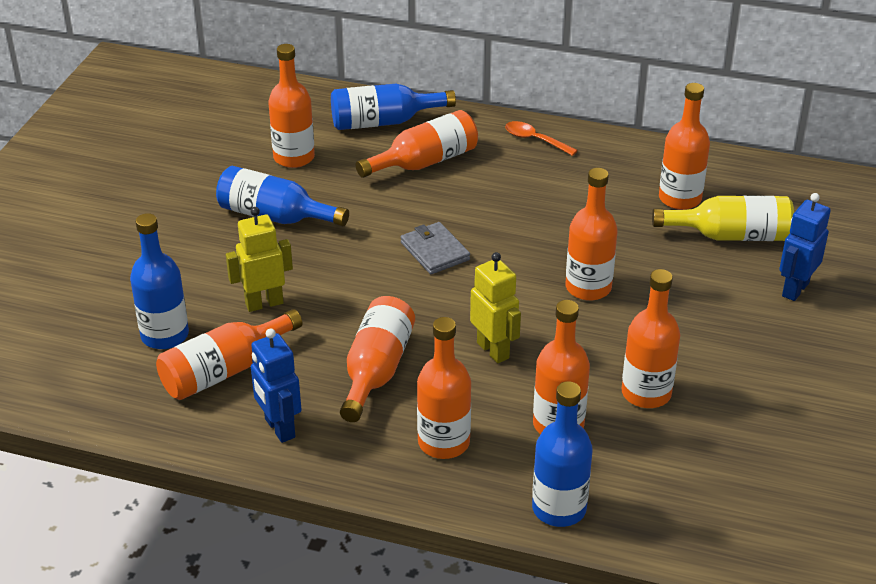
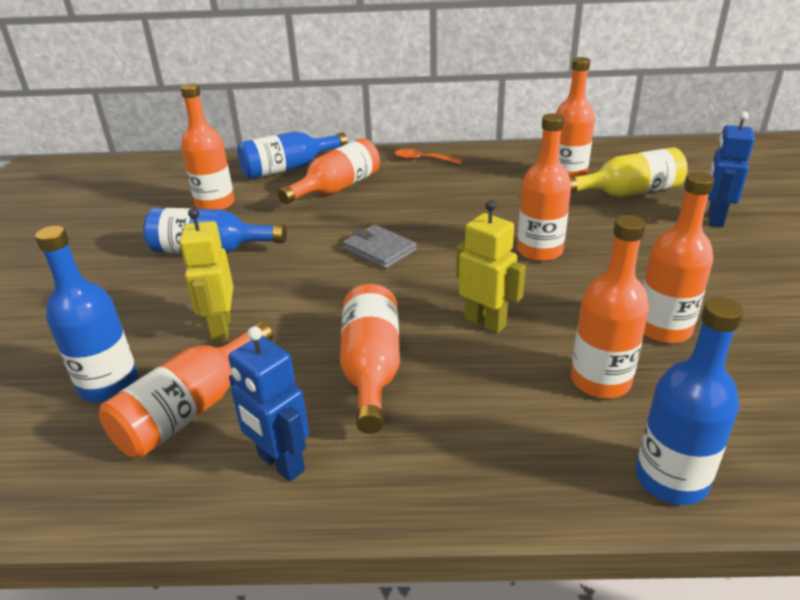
camera: 15 degrees left, 5 degrees down
yellow robot [226,207,293,312] -> yellow robot turned 60 degrees counterclockwise [179,208,234,341]
orange bottle [417,317,471,459] -> none

